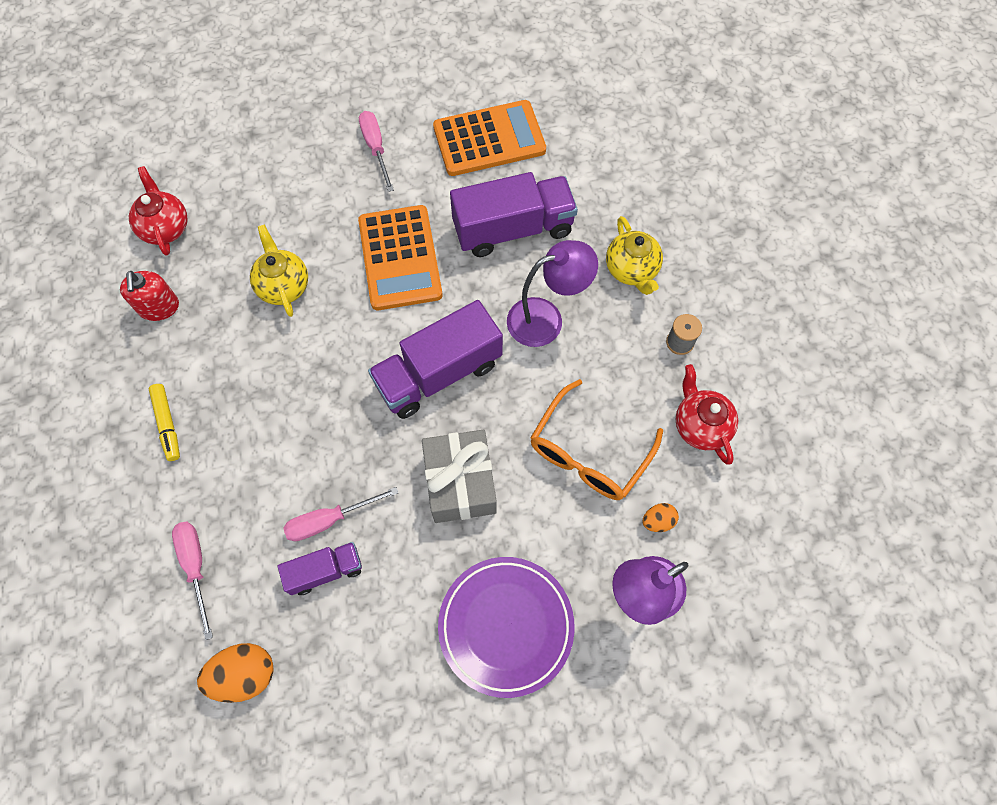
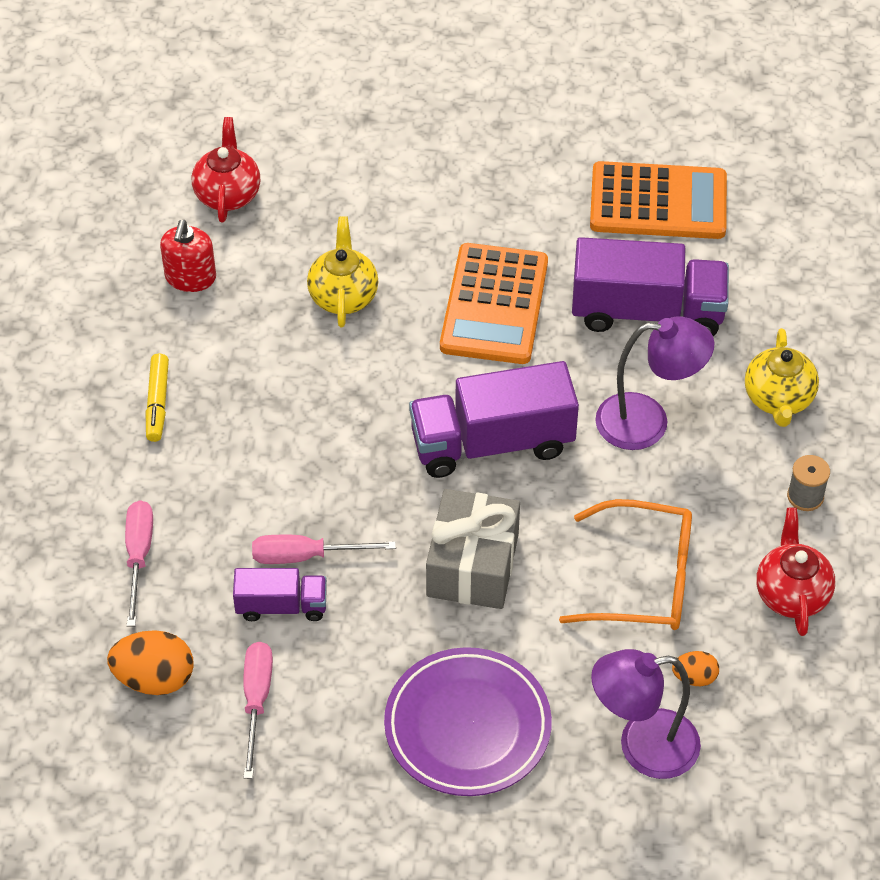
camera: 20 degrees right, 15 degrees down
pink screwdriver [359,111,394,192] -> pink screwdriver moved to [243,642,273,779]
orange glasses [530,379,663,500] -> orange glasses turned 135 degrees counterclockwise [559,499,692,630]

